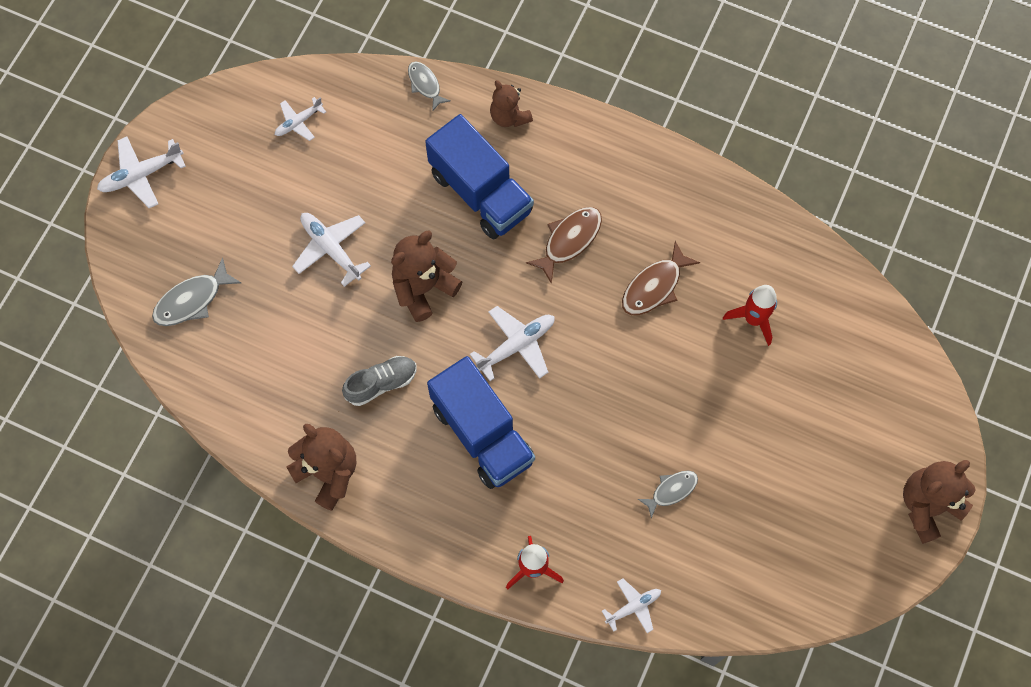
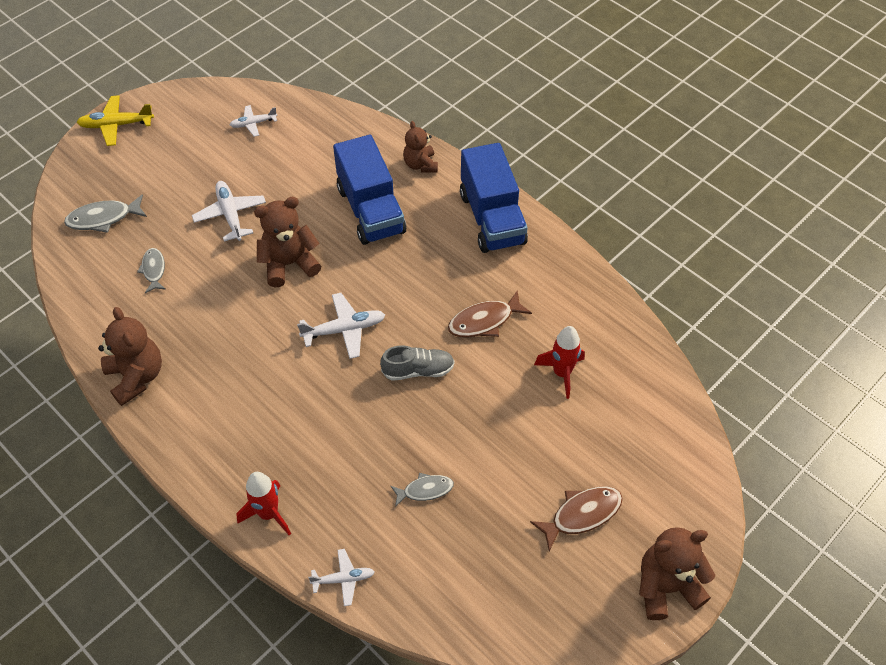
camera: 20 degrees right, 15 degrees down
white plane [97,136,186,208] -> yellow plane [76,95,154,146]
grey shoe [342,356,417,406] -> grey shoe moved to [380,345,455,381]
grey fish [408,61,450,112] -> grey fish moved to [137,248,166,293]
blue truck [427,356,535,489] -> blue truck moved to [460,143,528,253]
brown fish [526,207,602,284] -> brown fish moved to [530,486,623,551]

